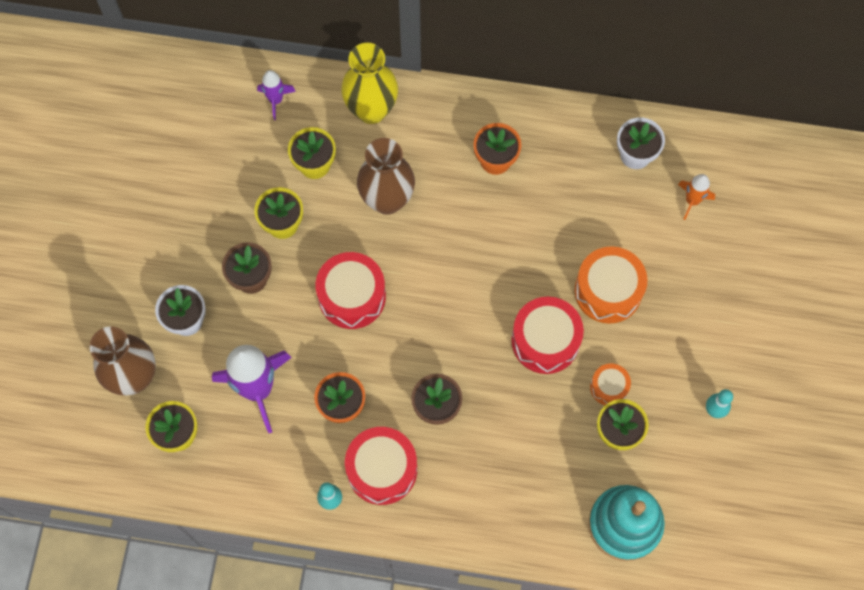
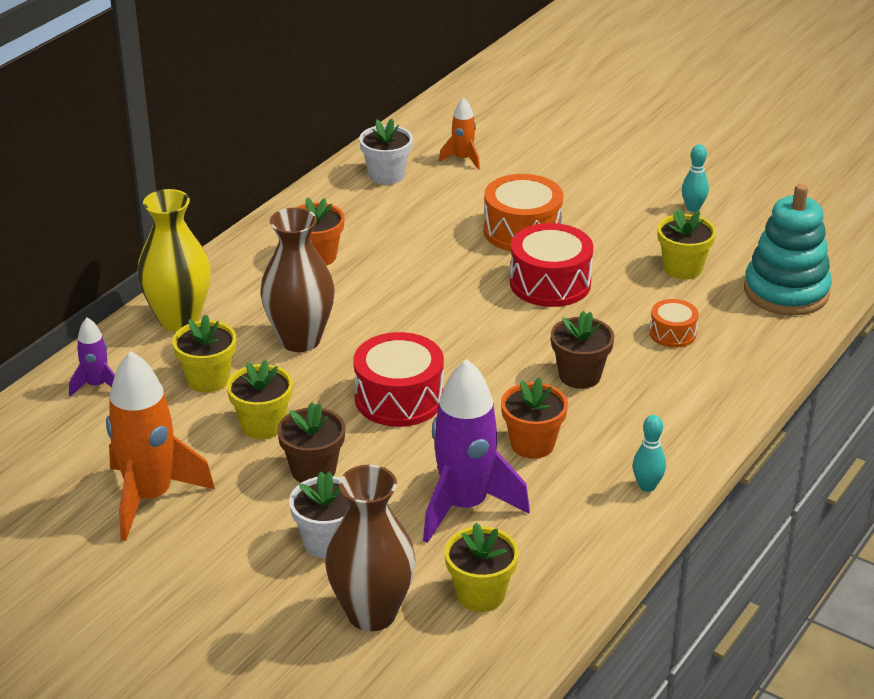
camera: 65 degrees left, 35 degrees down
red drum [345,427,417,505] -> none
orange drum [590,364,631,405] -> orange drum moved to [649,299,699,348]
none -> orange rocket [106,351,215,541]

